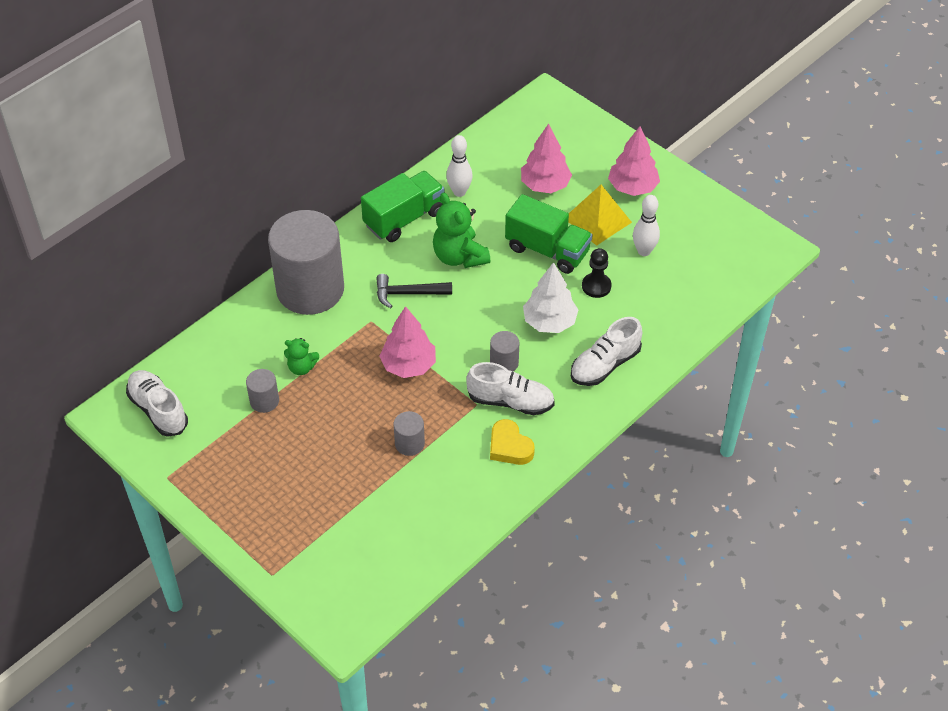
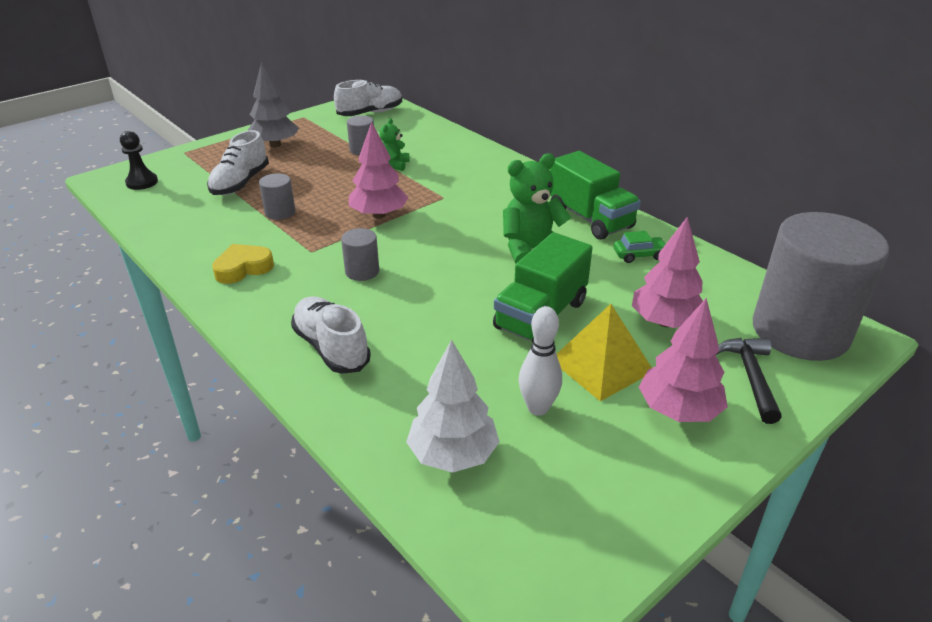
camera: 95 degrees right, 15 degrees down
grey cylinder [268,210,344,315] -> grey cylinder moved to [753,212,889,361]
black hammer [376,274,452,308] -> black hammer moved to [715,338,782,424]
white bowling pin [446,135,473,197] -> green car [614,231,666,263]
white shoe [466,362,555,415] -> white shoe moved to [207,130,269,195]
white tree [523,262,578,333] -> white tree moved to [406,340,500,473]
black pawn [582,248,612,298] -> black pawn moved to [120,131,158,190]
none -> grey tree [248,62,299,148]

